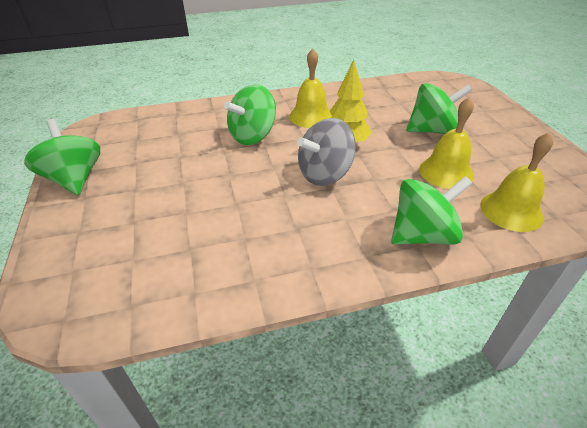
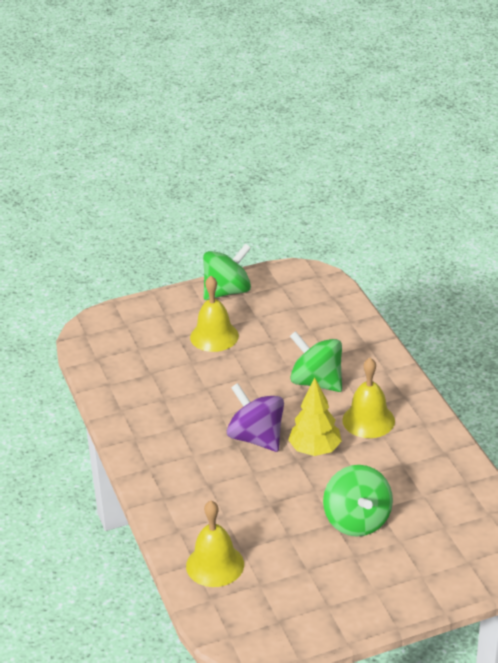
camera: 85 degrees right, 5 degrees down
grey spinning top [297,118,356,186] -> purple spinning top [227,383,284,452]
green spinning top [391,176,473,245] -> none
yellow bell [419,97,474,189] -> yellow bell moved to [190,276,239,352]

